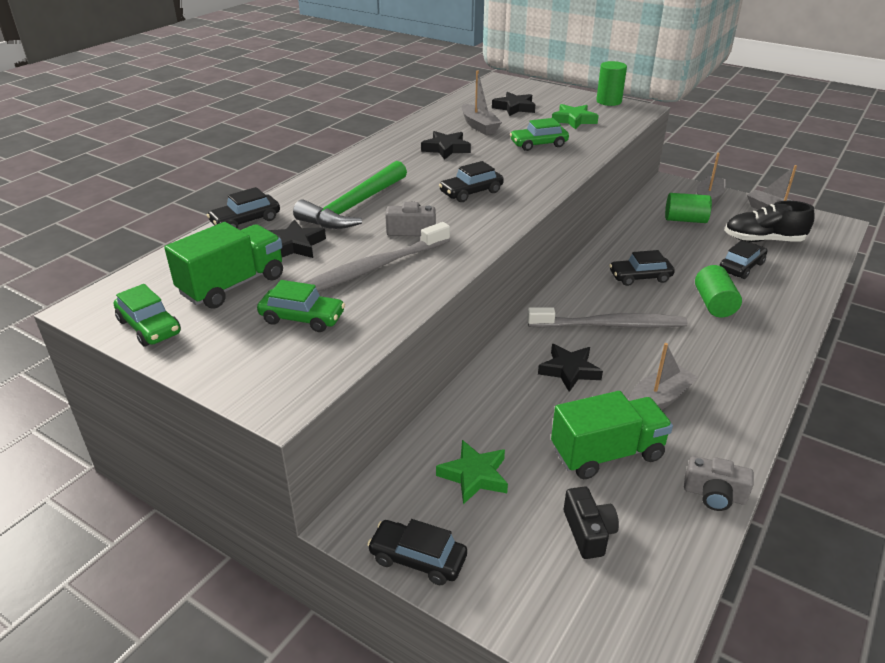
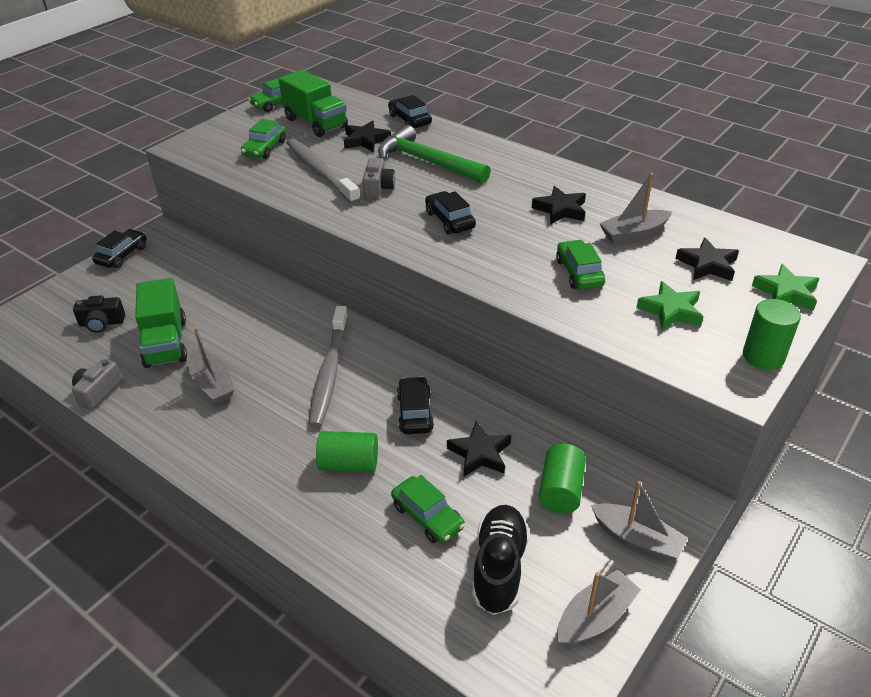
camera: 95 degrees right, 5 degrees up
green star [436,440,508,504] -> green star moved to [752,264,820,311]
black star [538,344,603,392] -> black star moved to [447,421,511,476]
black car [719,240,767,279] -> green car [391,475,465,543]

